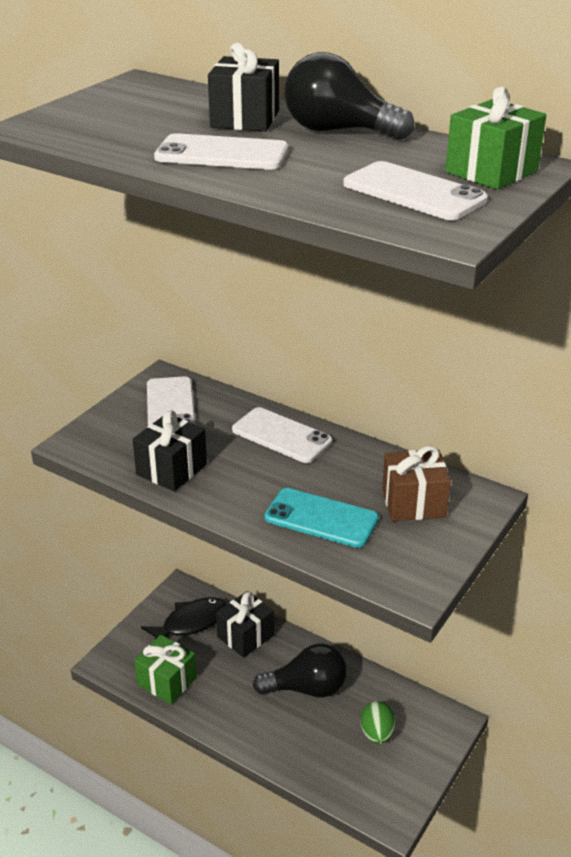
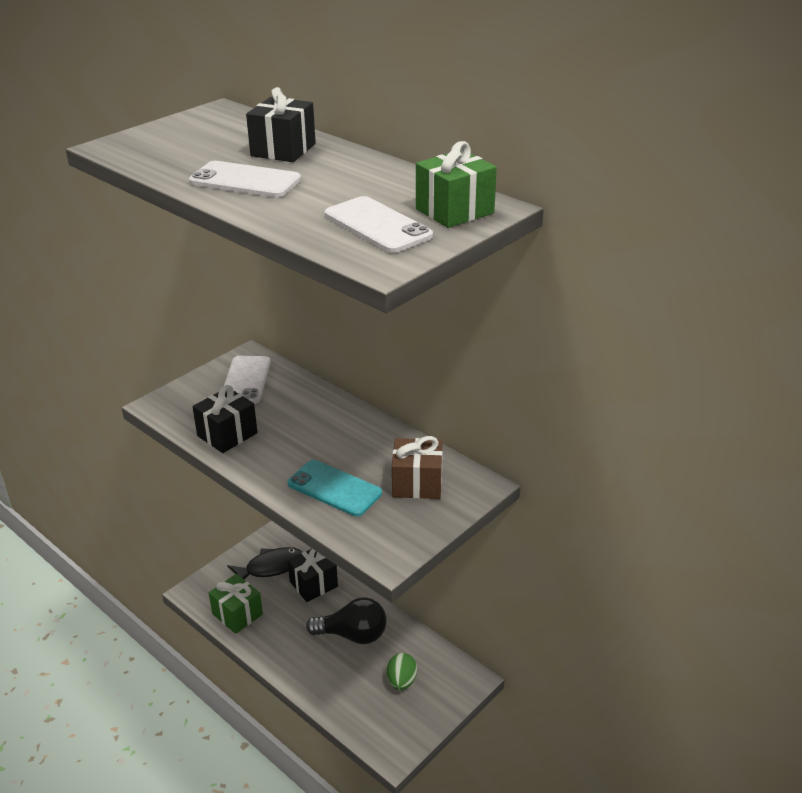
camera: 10 degrees right, 0 degrees up
white phone [232,407,332,463] -> none
black light bulb [285,52,415,140] -> none

